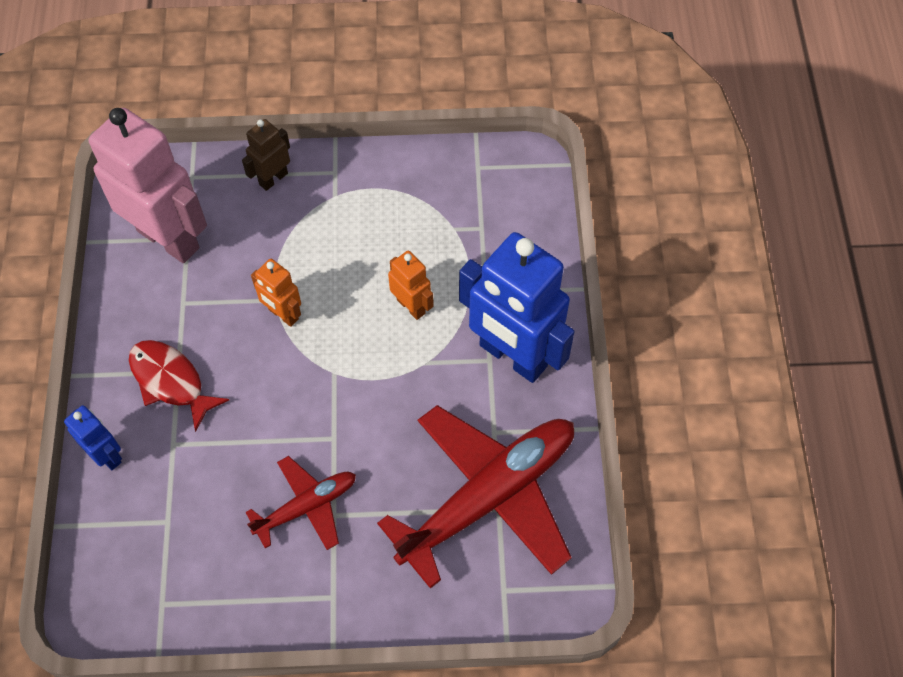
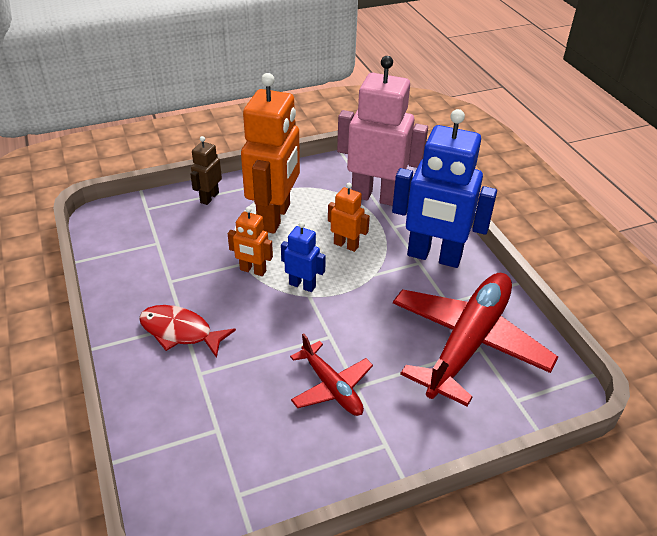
camera: 20 degrees left, 20 degrees down
blue robot [64,405,122,470] -> blue robot moved to [281,222,326,292]
pink robot [89,108,207,263] -> pink robot moved to [337,56,428,206]
red plane [245,456,356,550] -> red plane turned 105 degrees clockwise [290,333,373,416]
none -> orange robot [241,73,300,234]

